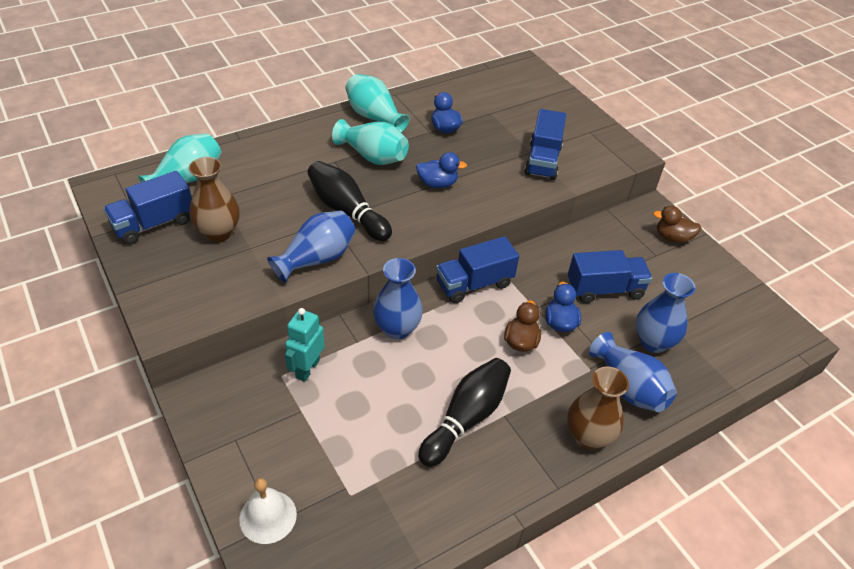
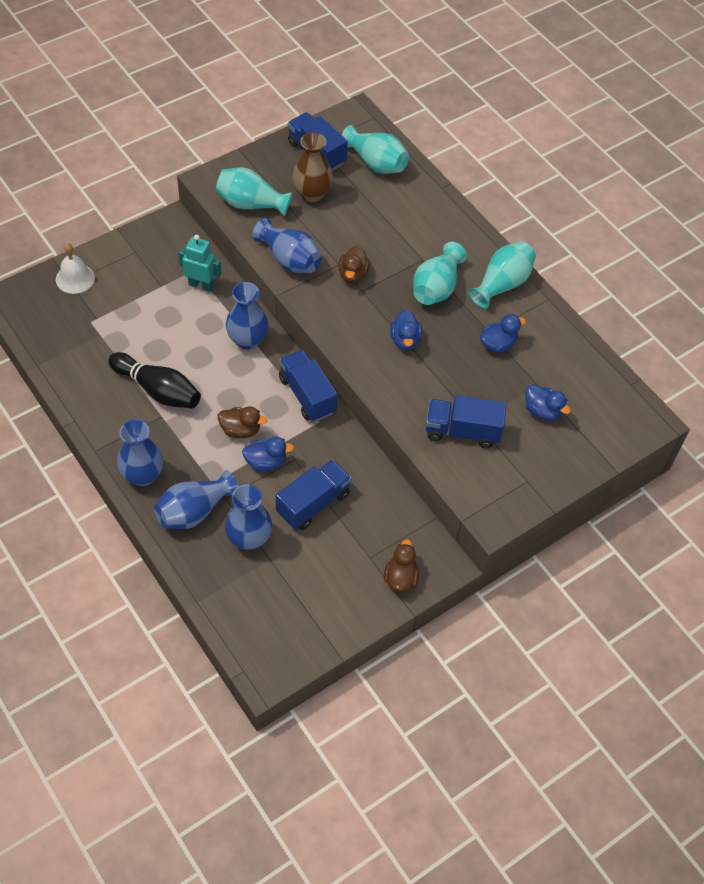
camera: 85 degrees right, 10 degrees up
black bowling pin [308,161,392,241] -> brown duck [339,245,370,283]
brown vase [567,366,629,450] -> blue vase [117,419,163,486]
blue truck [568,250,652,303] -> blue truck turned 120 degrees counterclockwise [276,460,352,530]
none -> turquoise vase [216,167,292,217]
none -> blue duck [525,384,571,421]

